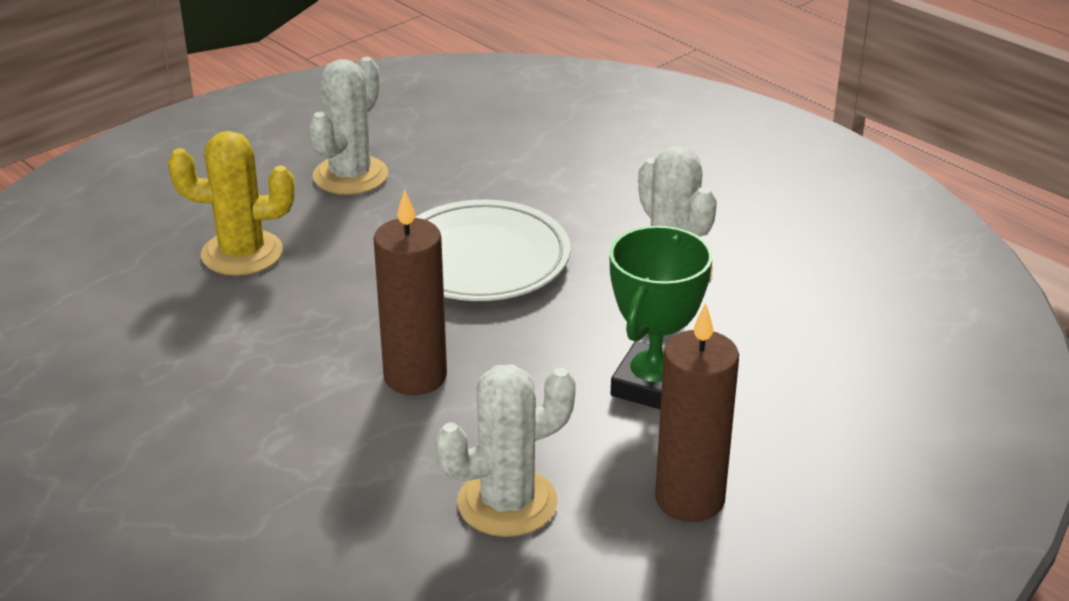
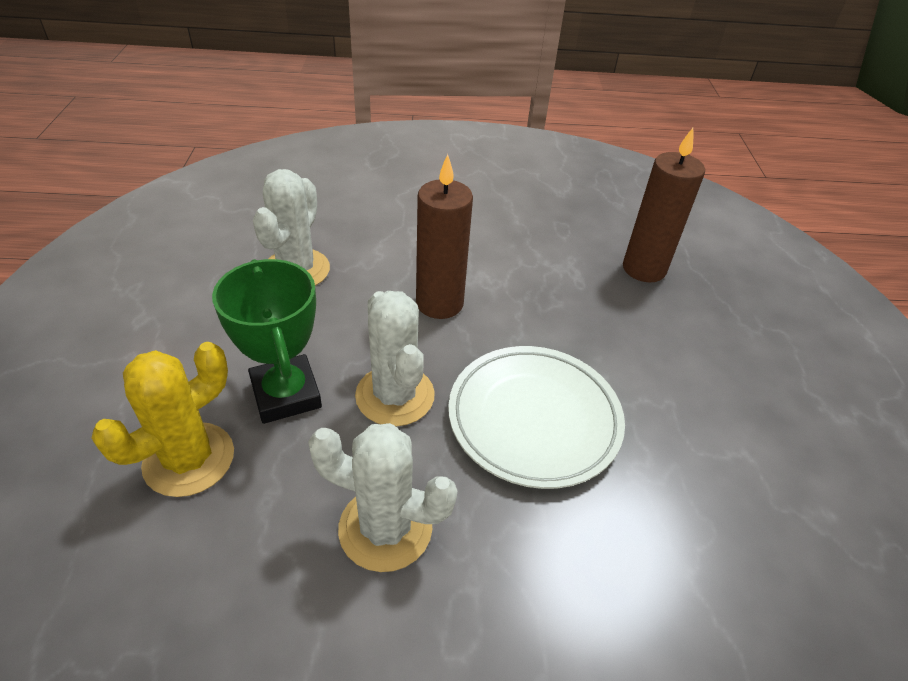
camera: 130 degrees right, 10 degrees up
yellow cactus [168,131,295,276] -> yellow cactus moved to [91,342,234,497]
white cactus [308,57,388,195] -> white cactus moved to [355,291,435,427]
brown candle [655,303,739,522] -> brown candle moved to [623,128,705,282]

